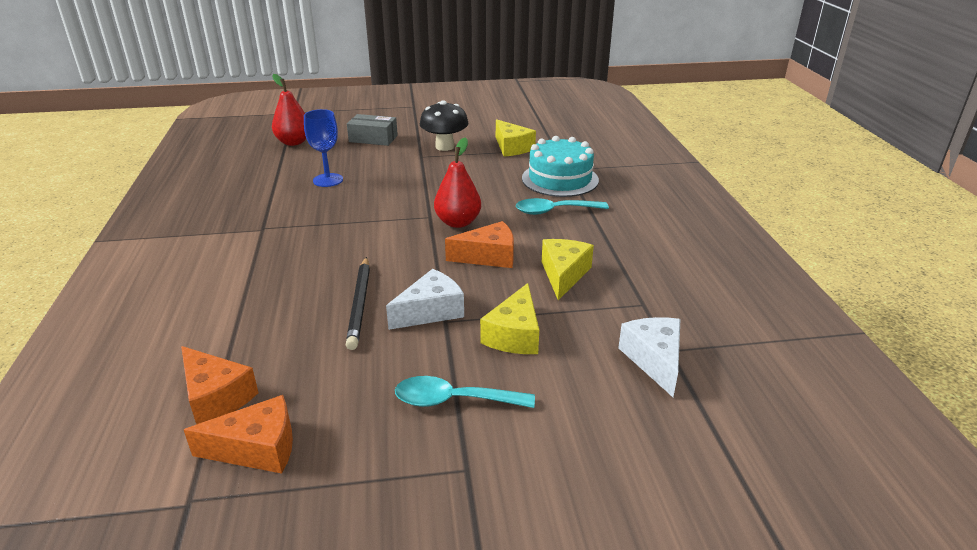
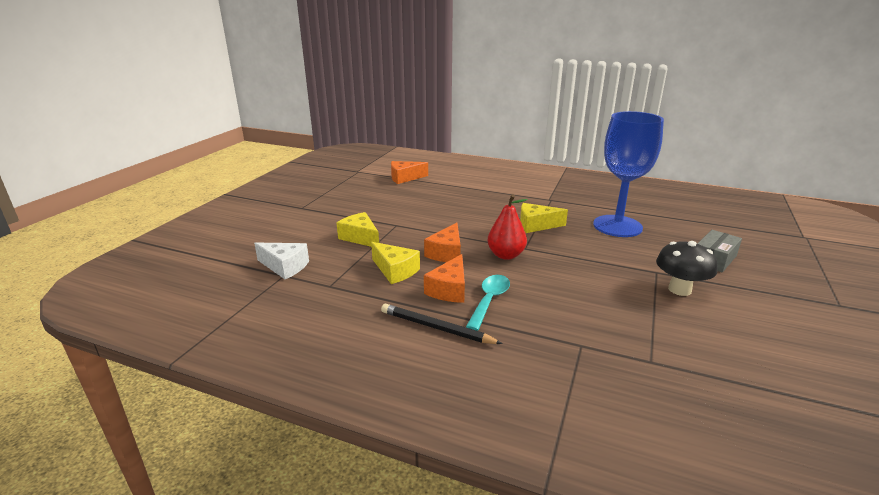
camera: 120 degrees right, 5 degrees down
orange cheese [184,395,293,474] -> orange cheese moved to [424,254,465,303]
red pear [272,74,306,146] -> none
blue goblet [304,109,343,187] -> blue goblet [593,111,664,237], size x1.92
black pencil [346,257,370,350] -> black pencil moved to [381,304,503,344]
white cheese [386,269,464,330] -> none
turquoise spoon [395,376,535,408] -> none
yellow cheese [496,119,536,157] -> yellow cheese moved to [520,203,568,233]
turquoise cake [522,136,599,197] -> none

